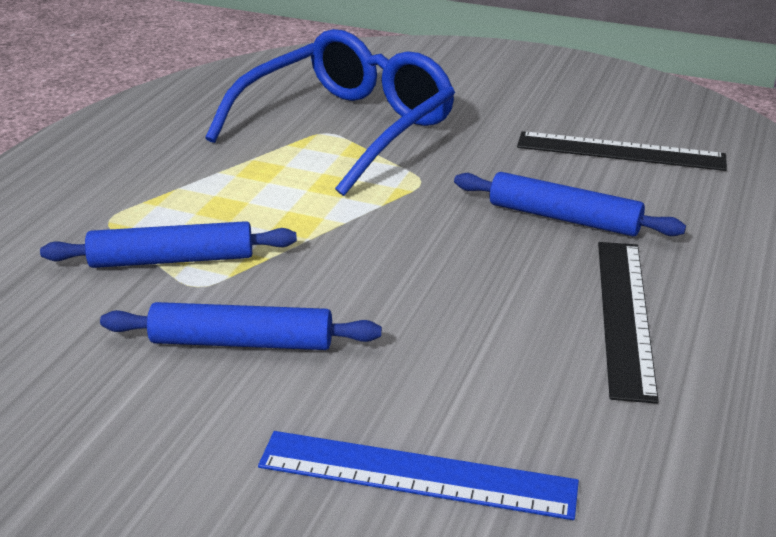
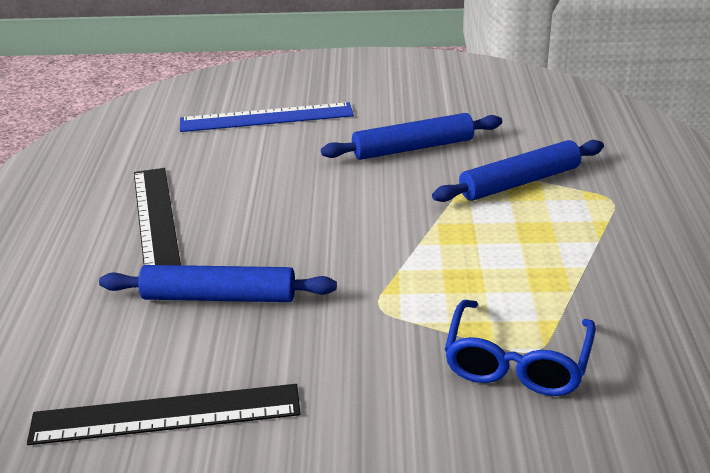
camera: 160 degrees right, 0 degrees up
blue glasses [205,29,455,196] -> blue glasses [445,300,596,396], size x0.55

